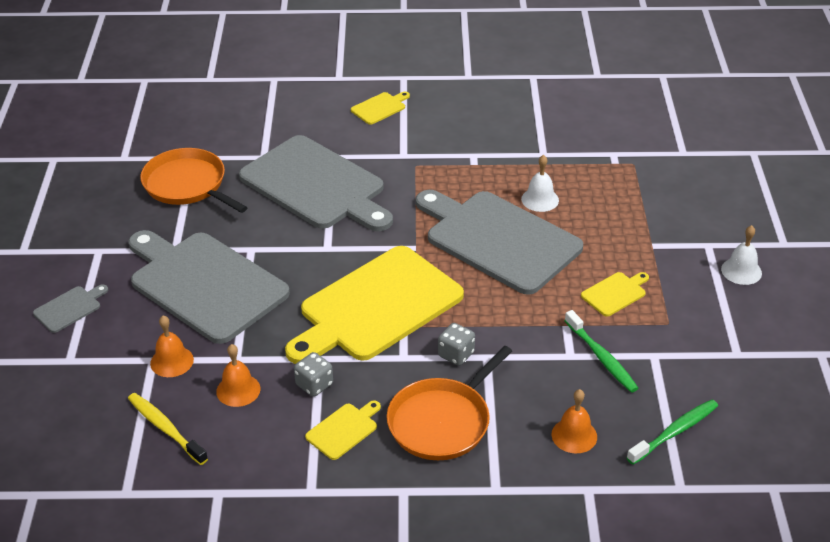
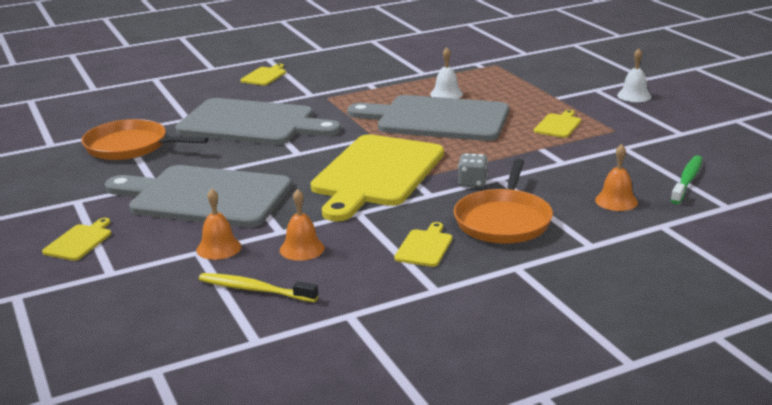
camera: 25 degrees left, 15 degrees down
grey cutting board [33,284,108,333] -> yellow cutting board [42,218,111,261]
grey dice [294,352,333,397] -> none
green toothbrush [565,310,639,393] -> none

